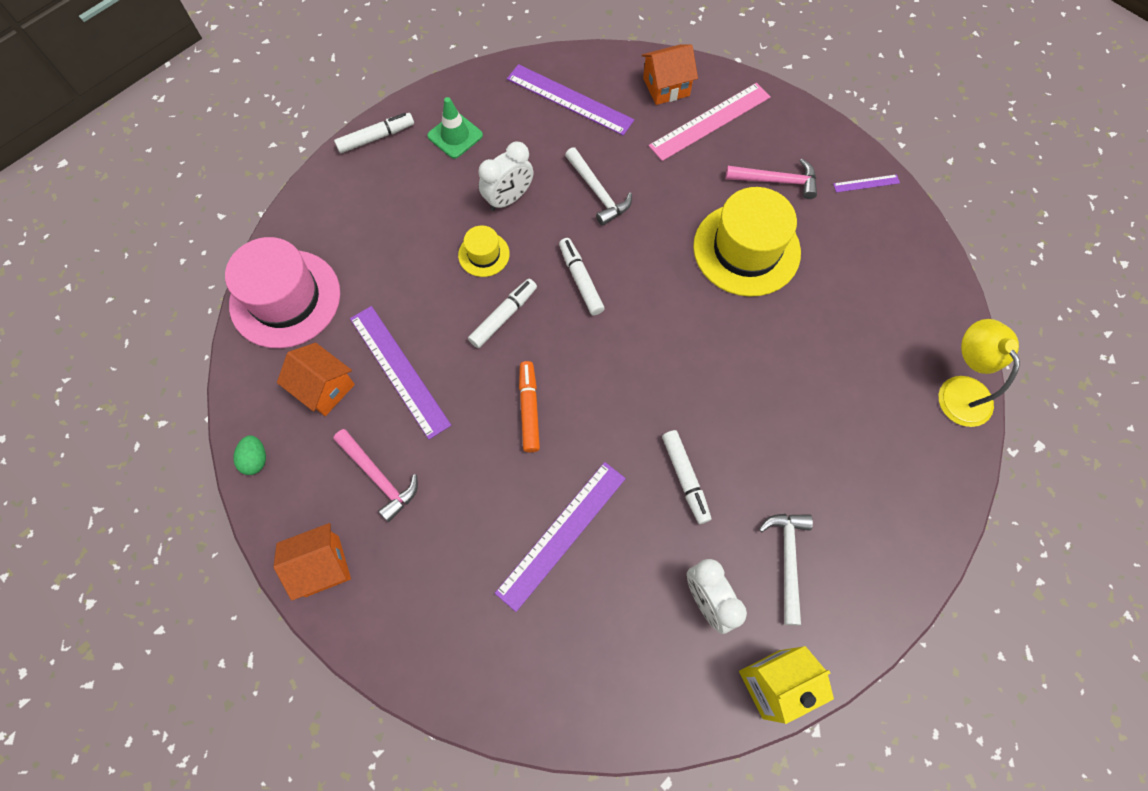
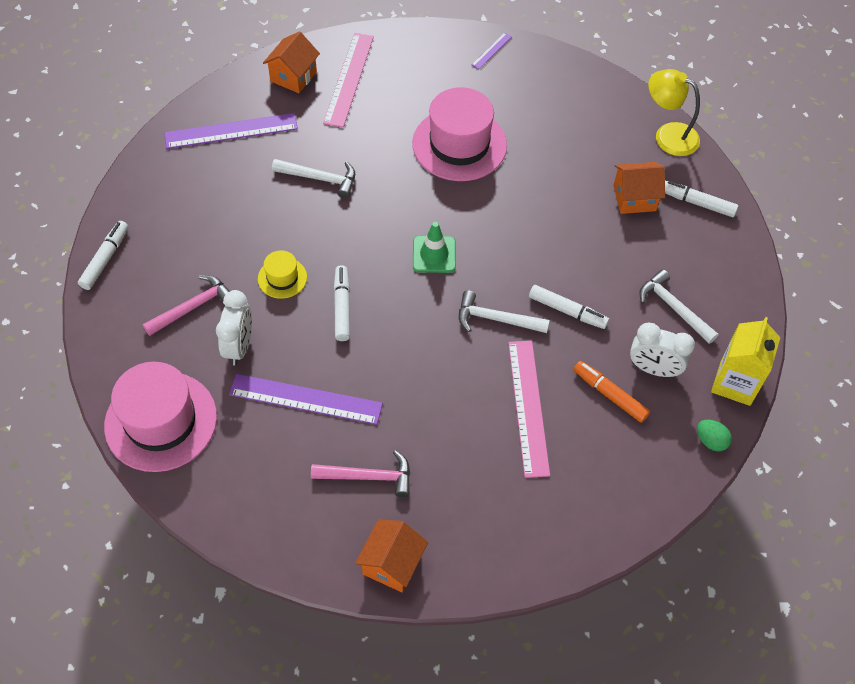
camera: 45 degrees left, 10 degrees down
green egg [234,435,266,475] -> green egg moved to [697,420,732,451]
orange house [277,343,355,416] -> orange house moved to [613,162,665,214]
green traffic cone [427,97,483,159] -> green traffic cone moved to [413,222,456,273]
white clock [478,142,533,211] -> white clock moved to [216,290,252,365]
purple ruler [495,462,626,612] -> pink ruler [508,341,550,478]
orange marker [519,361,540,453] -> orange marker moved to [574,361,650,423]
white marker [559,238,605,315] -> white marker moved to [665,181,738,217]
yellow hat [693,187,801,297] -> pink hat [412,87,507,181]
pink hammer [726,159,817,199] -> pink hammer moved to [143,275,230,336]
none -> white hammer [459,290,550,333]

